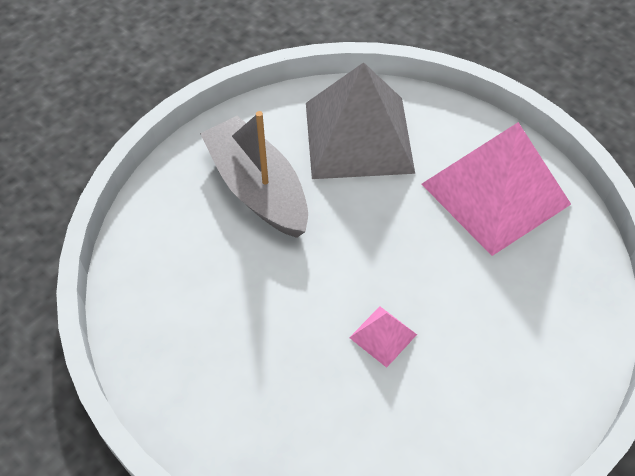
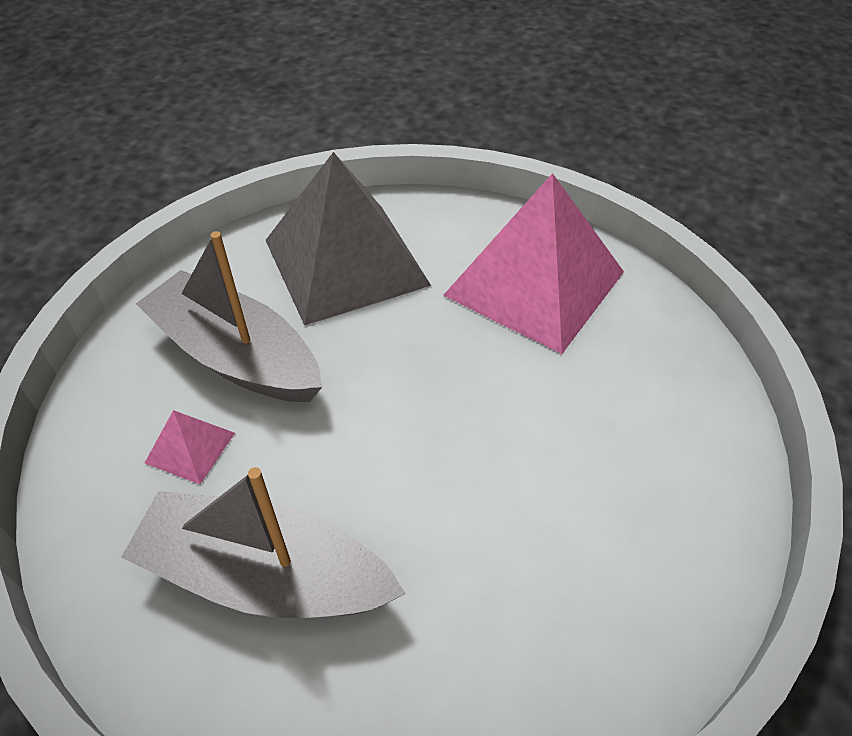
camera: 20 degrees left, 5 degrees down
pink pyramid [349,306,417,368] -> pink pyramid moved to [145,410,235,484]
none -> grey boat [121,467,406,618]

